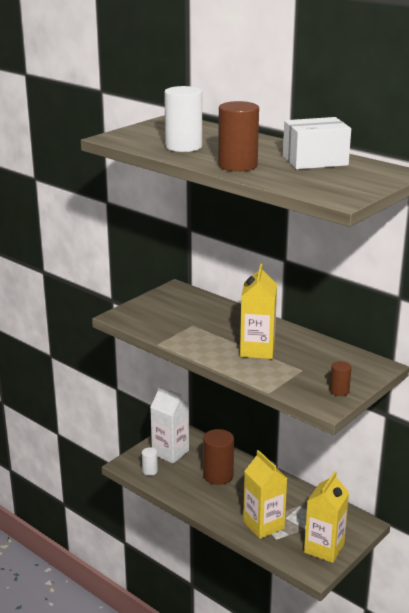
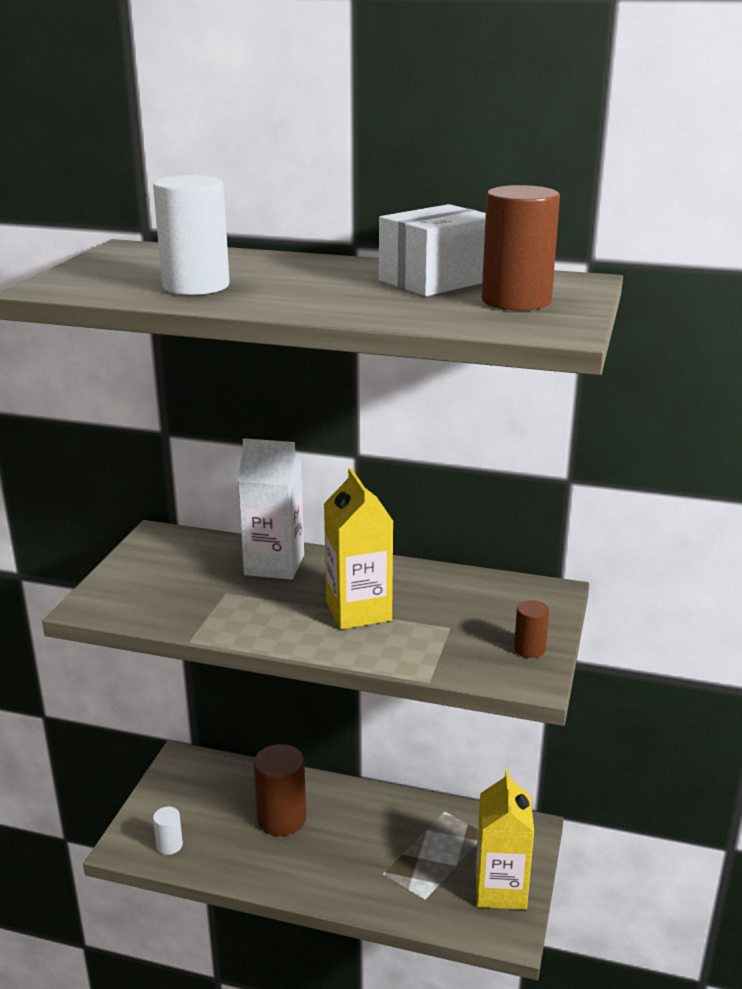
camera: 25 degrees left, 0 degrees up
white carton [150,386,189,464] -> white carton moved to [238,438,304,580]
brown cylinder [218,101,259,172] -> brown cylinder moved to [482,185,560,311]
yellow carton [243,450,287,539] -> none

